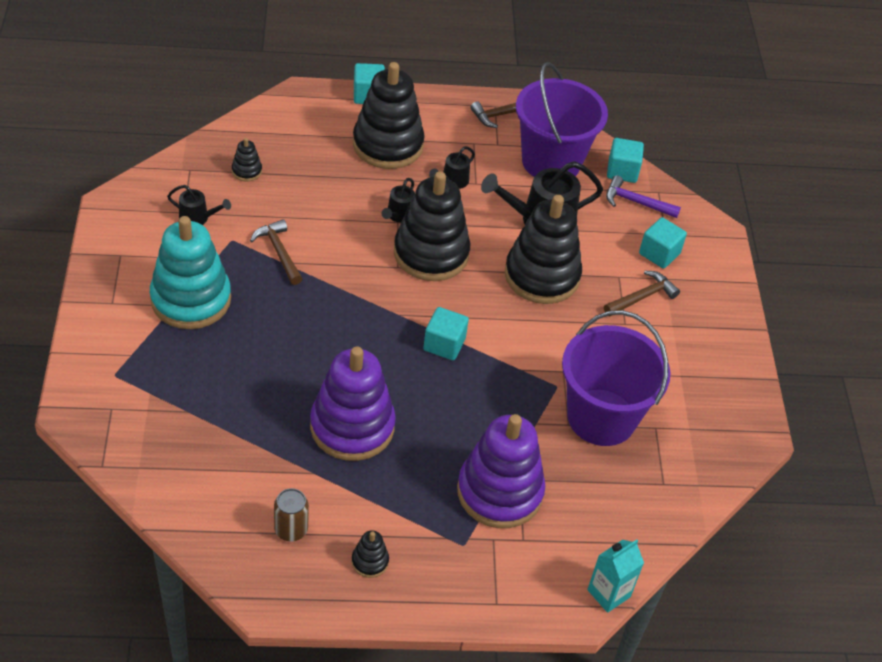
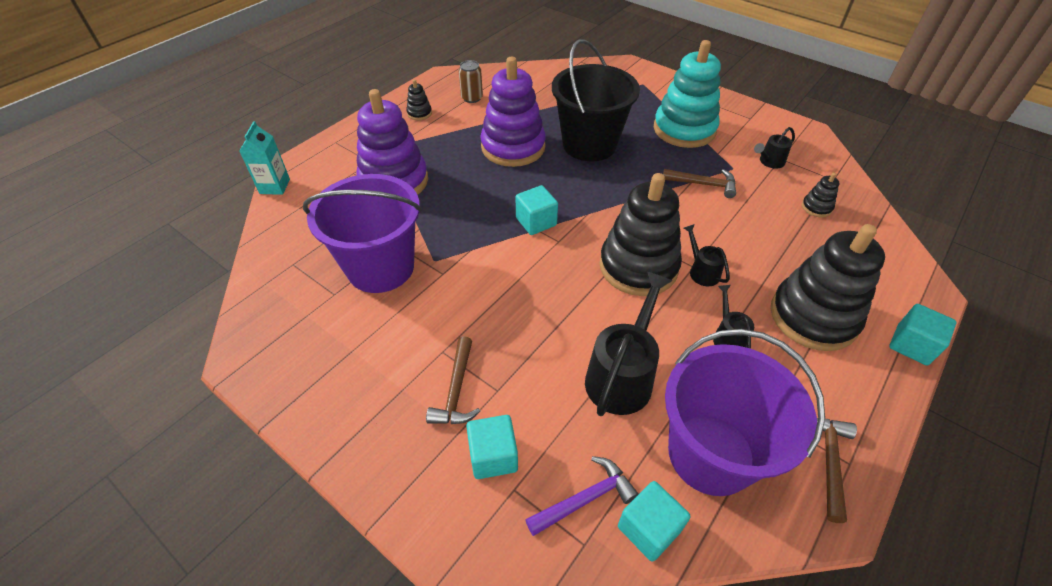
camera: 135 degrees right, 0 degrees up
black stacking toy [505,195,582,304] -> none
none -> black bucket [552,39,640,161]

